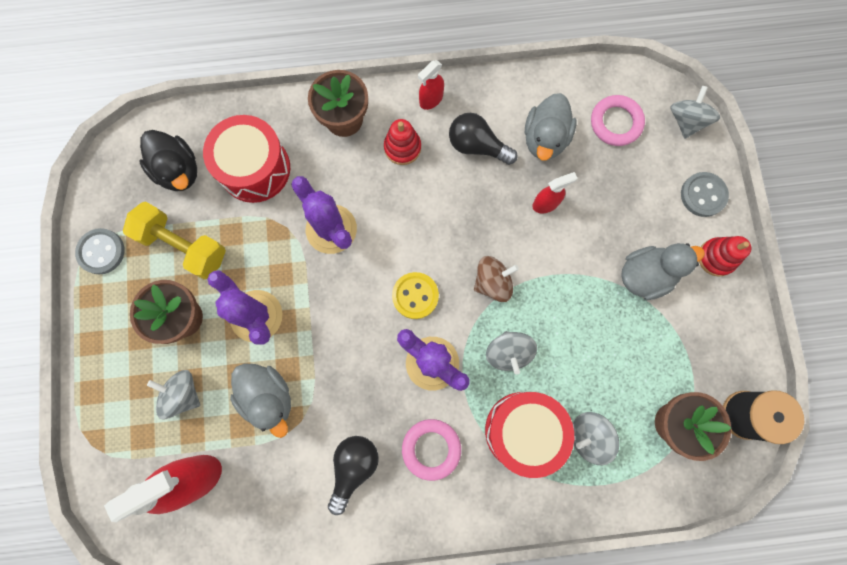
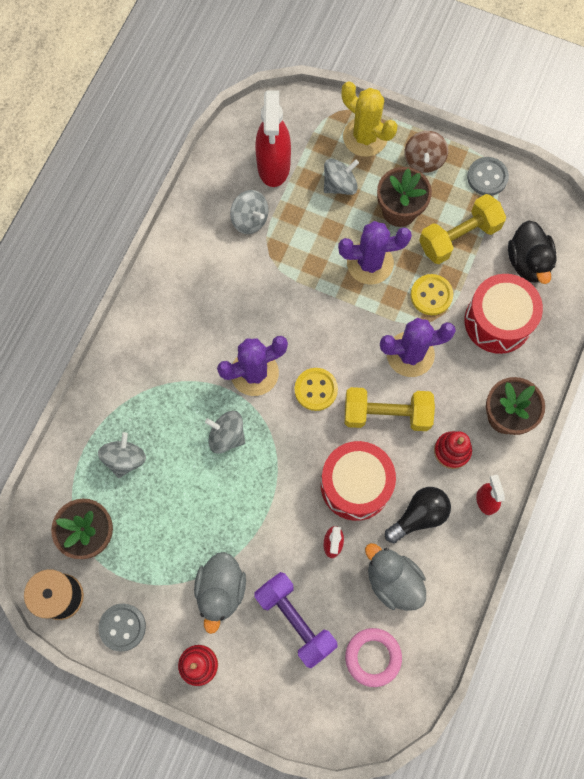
camera: 120 degrees right, 5 degrees down
black duck [139,130,197,191] -> black duck turned 90 degrees counterclockwise [508,220,557,284]
grey duck [230,363,291,438] -> none
black light bulb [328,436,379,515] -> none
pink ring [402,419,461,481] -> none
brown spinning top [474,256,519,302] -> brown spinning top moved to [404,131,448,173]
red drum [485,392,574,478] -> red drum moved to [321,441,396,521]
grey spinning top [671,86,720,139] -> grey spinning top moved to [230,190,269,234]
grey button [681,172,729,217] -> grey button moved to [98,603,146,651]
none -> purple dumbbell [254,572,337,668]
none -> yellow cactus [341,81,397,157]
none -> yellow dumbbell [345,387,435,431]
none -> yellow button [411,274,453,315]

